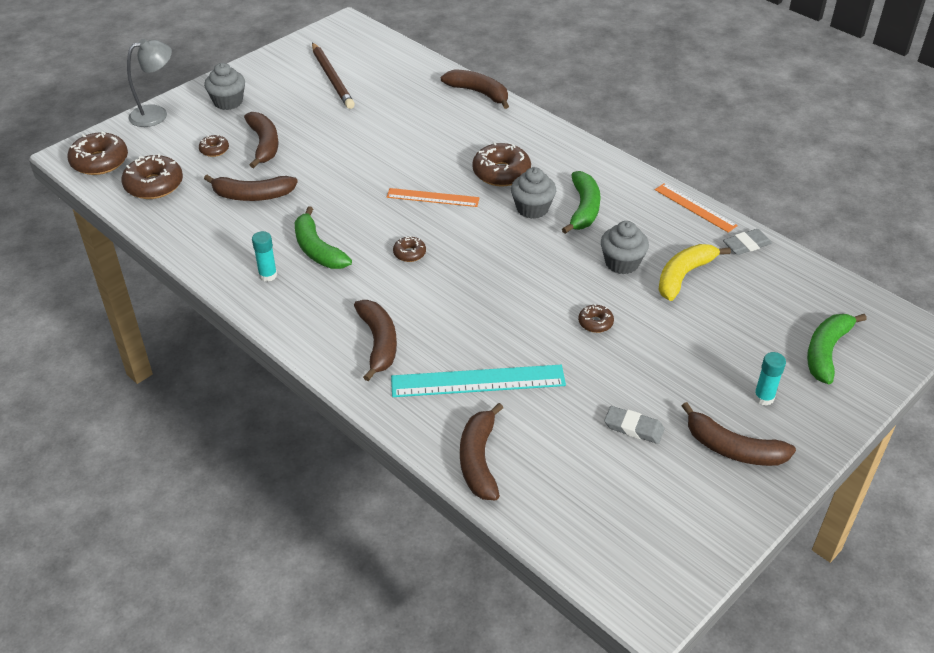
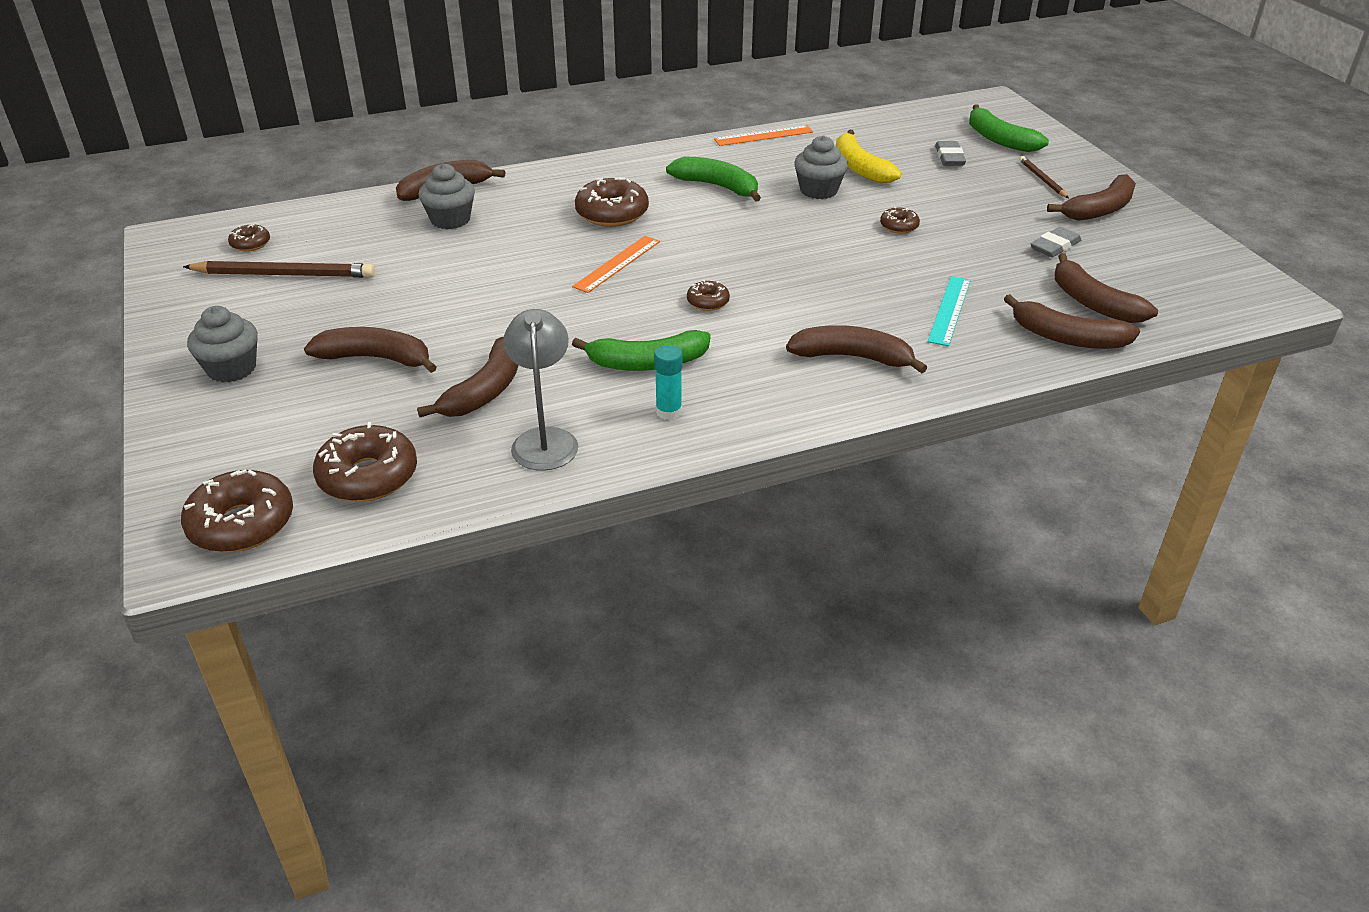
camera: 65 degrees left, 5 degrees down
grey lamp [127,39,172,127] -> grey lamp moved to [503,309,578,471]
brown donut [199,134,229,157] -> brown donut moved to [228,224,270,251]
turquoise ruler [391,365,566,397] -> turquoise ruler [928,276,971,346], size x0.63
grey cupcake [511,167,556,219] -> grey cupcake moved to [419,163,475,229]
grey eraser [723,229,772,255] -> grey eraser moved to [935,141,966,166]
turquoise glue stick [754,352,786,406] -> brown pencil [1019,156,1069,198]
none -> brown banana [1055,253,1158,323]

